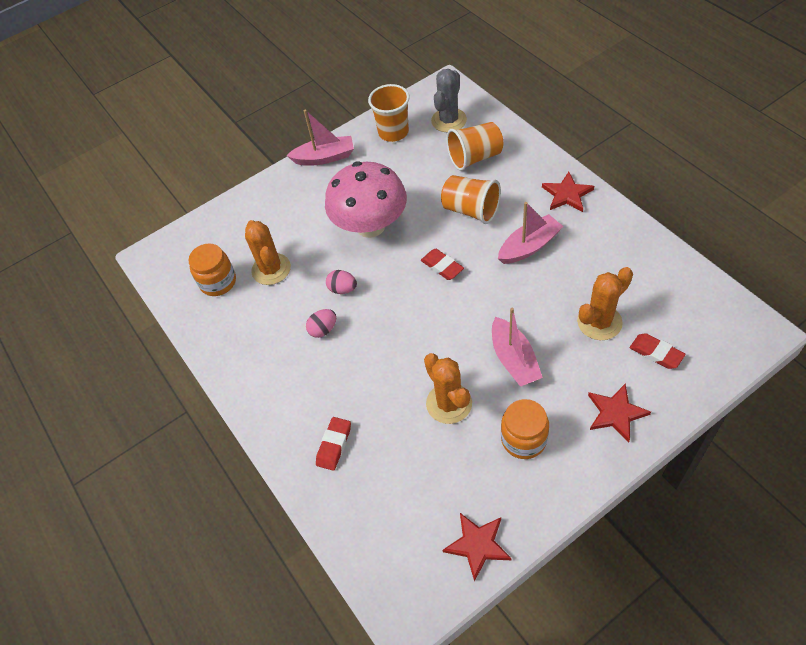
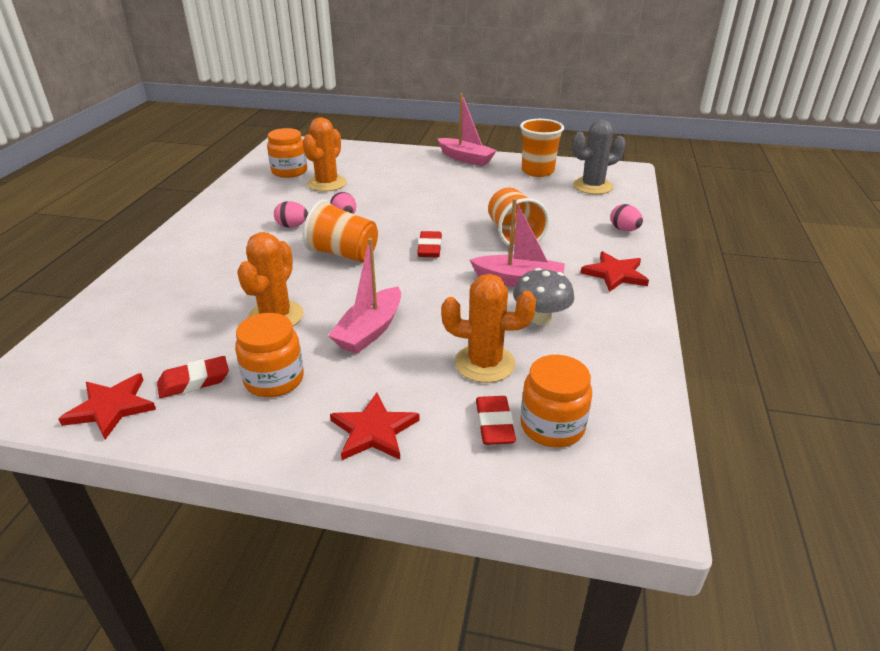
camera: 40 degrees right, 20 degrees down
red eraser [316,417,351,471] -> red eraser moved to [157,356,229,398]
pink mushroom [325,162,407,238] -> none
orange cup [446,122,503,171] -> orange cup moved to [303,200,378,262]
none -> grey mushroom [513,268,574,325]
none -> orange jar [520,355,592,447]
none -> pink egg [610,204,643,231]

